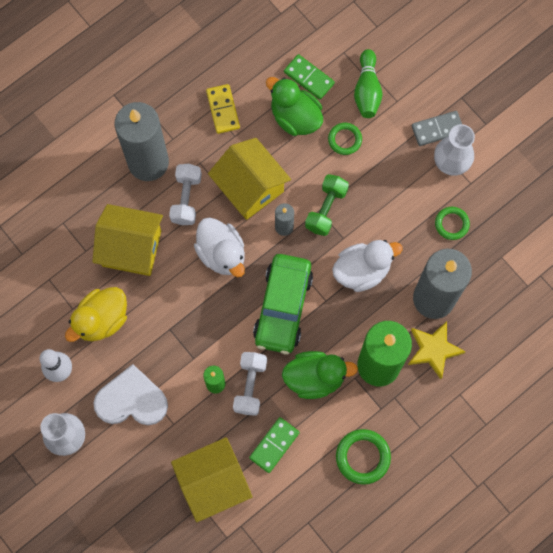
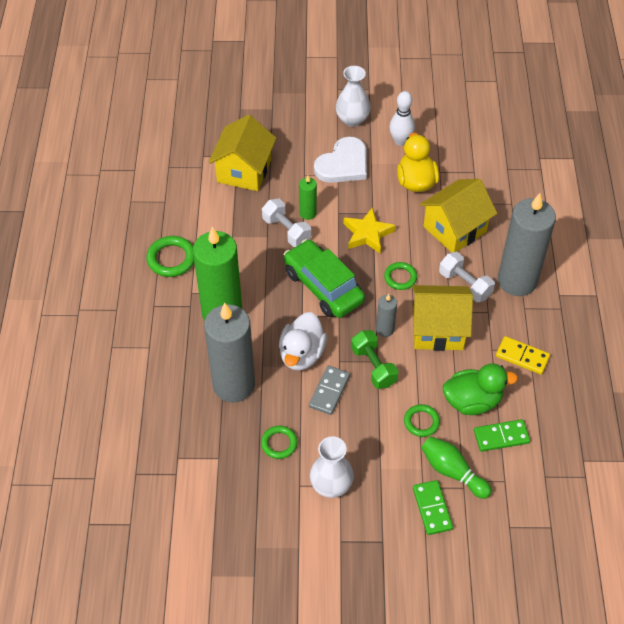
camera: 130 degrees right, 20 degrees down
white duck [194,217,245,277] -> green ring [384,262,417,290]
green domino [249,417,300,473] -> green domino moved to [413,480,453,535]
green duck [282,351,358,399] -> none
yellow star [408,321,466,379] -> yellow star moved to [344,207,396,254]
grey domino [412,111,462,146] -> grey domino moved to [309,365,350,415]

